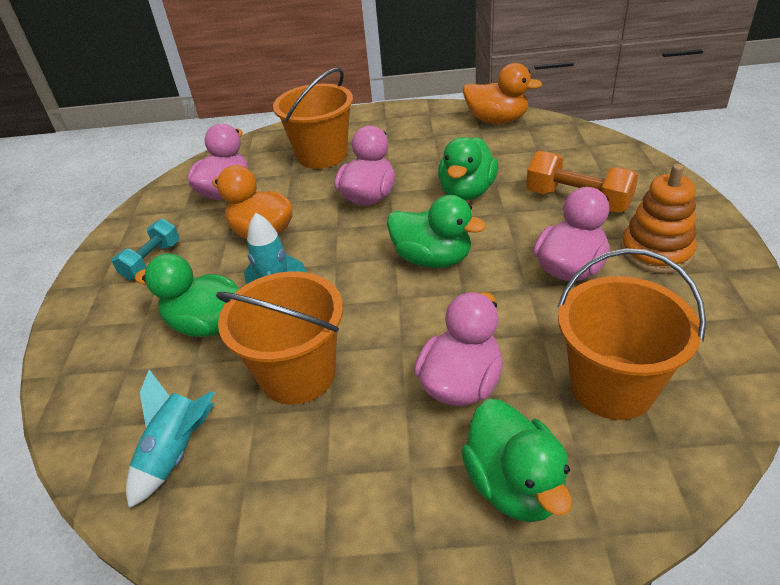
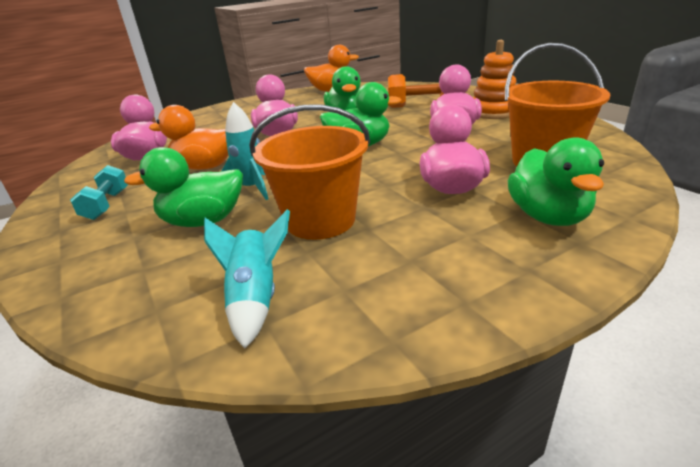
camera: 30 degrees left, 10 degrees down
orange bucket [273,68,353,169] -> none
green duck [461,399,572,522] -> green duck turned 45 degrees clockwise [508,137,604,226]

